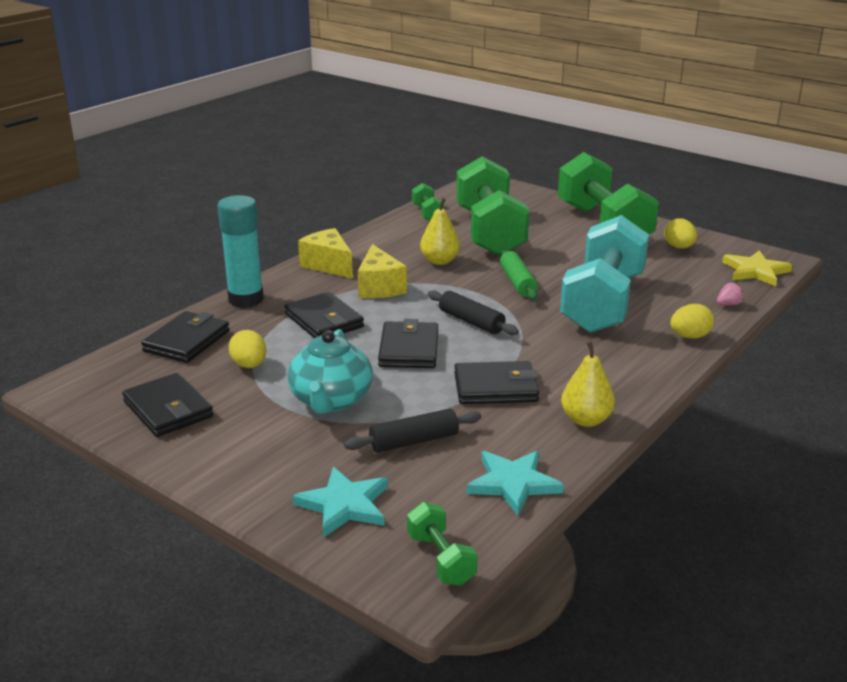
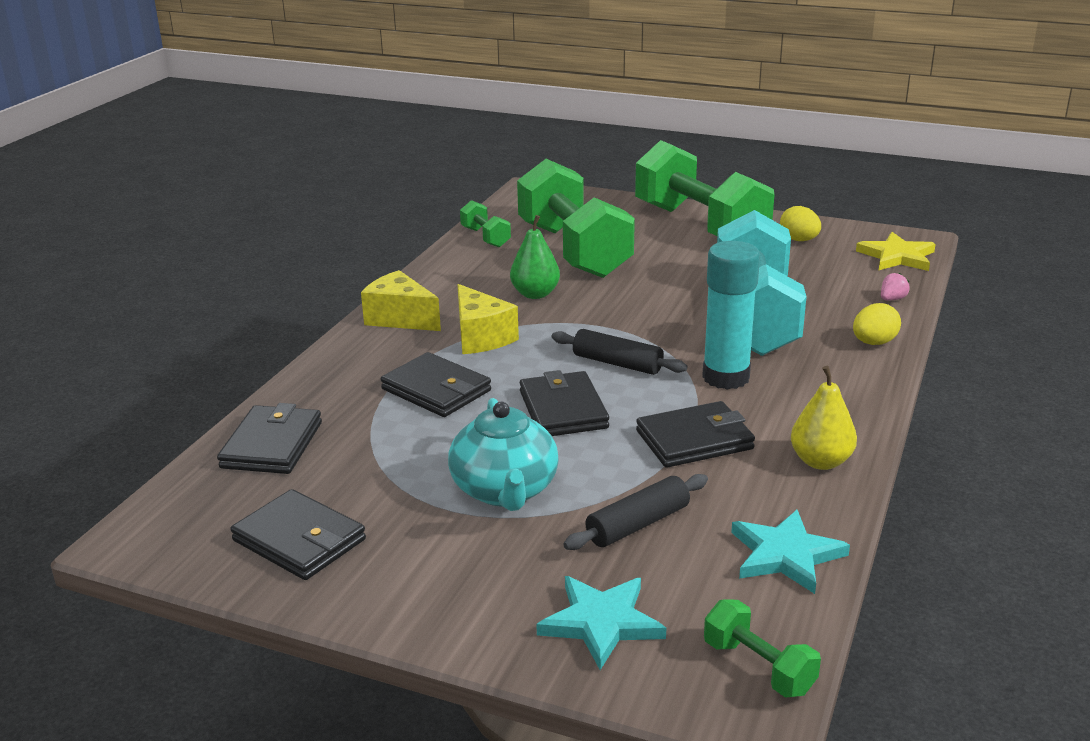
camera: 15 degrees left, 0 degrees up
turquoise glue stick [218,195,264,308] -> turquoise glue stick moved to [702,241,760,390]
yellow egg [229,330,266,368] -> none
yellow pear [420,198,460,265] -> green pear [510,215,560,299]
green rolling pin [500,249,538,300] -> none

